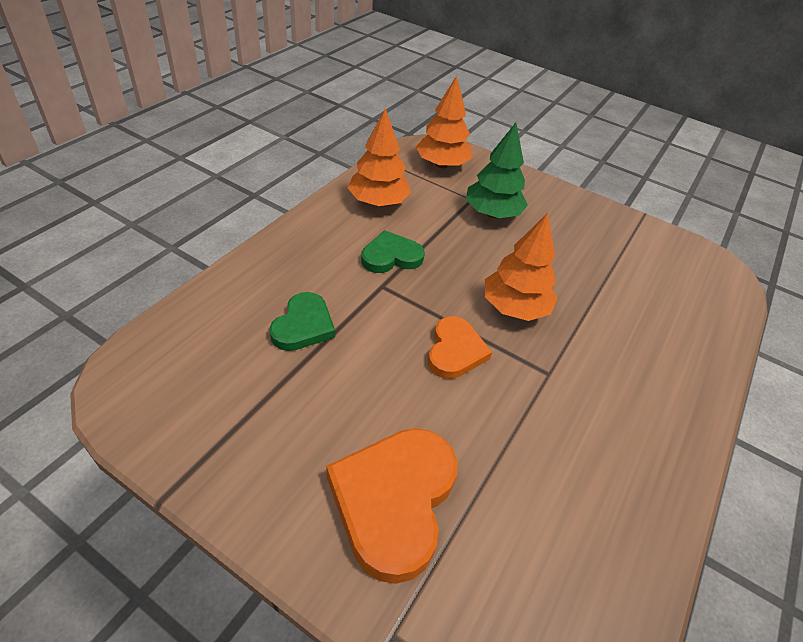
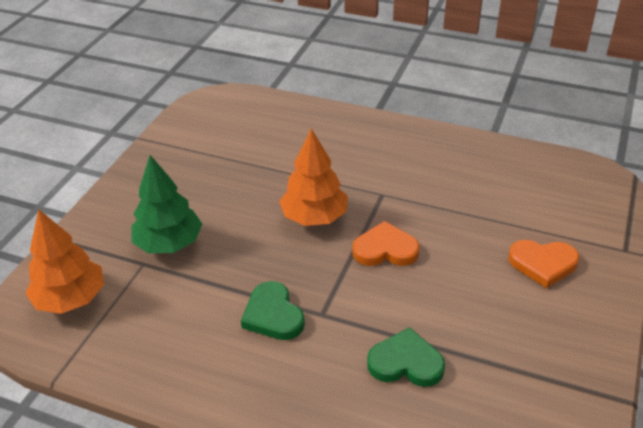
camera: 95 degrees left, 5 degrees down
orange heart [326,428,458,584] -> orange heart [508,240,579,288], size x0.60
orange tree [348,108,411,207] -> none

